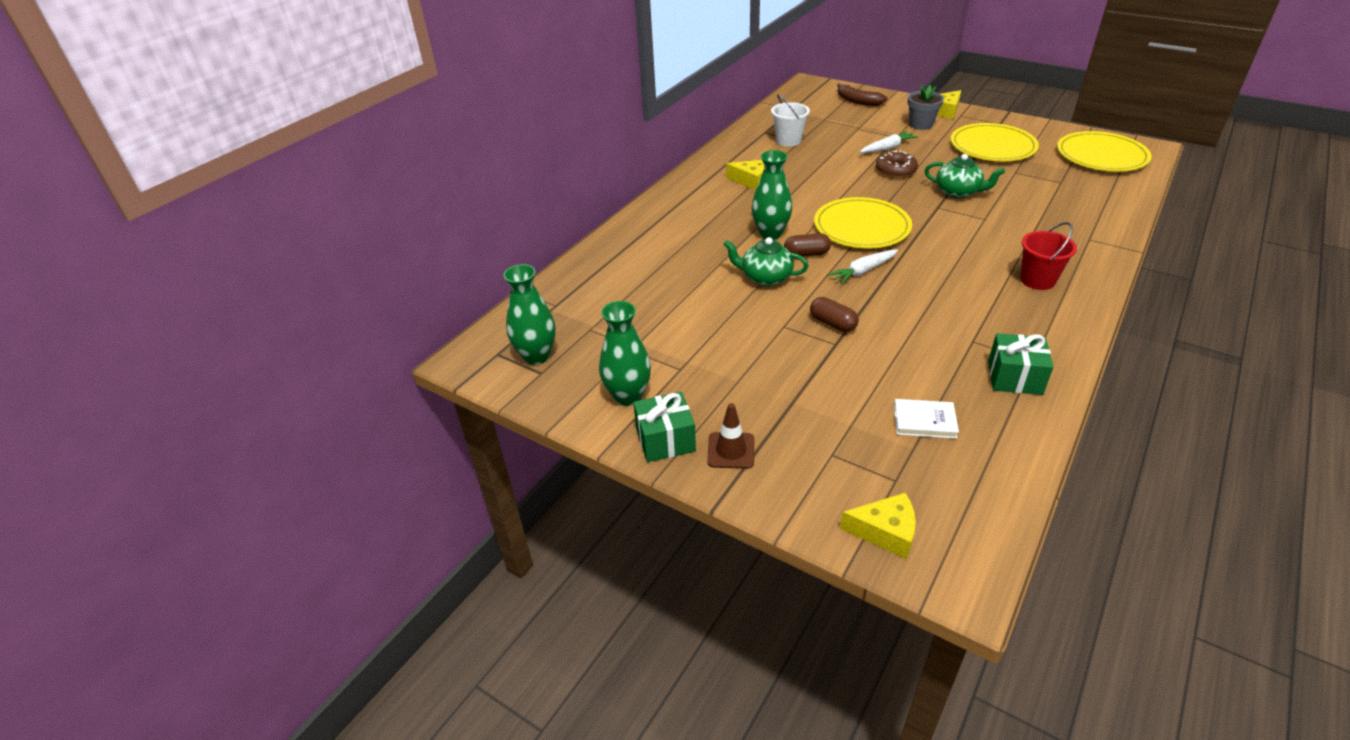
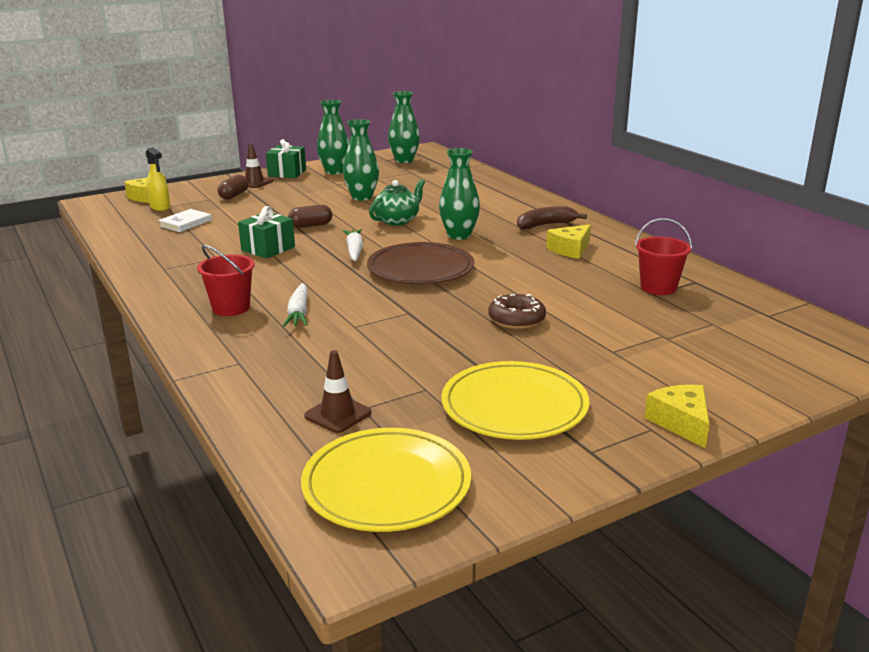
camera: 115 degrees right, 15 degrees down
white bucket [771,94,810,147] -> red bucket [635,218,692,295]
brown capsule [784,233,831,257] -> brown capsule moved to [217,175,248,200]
yellow plate [814,197,912,249] -> brown plate [367,242,474,284]
brown banana [837,83,887,106] -> brown banana moved to [517,206,587,229]
white carrot [860,131,918,153] -> white carrot moved to [283,283,308,327]
grey flower pot [907,84,944,130] -> none
green teapot [925,154,1005,198] -> none
green gift [988,333,1053,395] -> green gift moved to [238,206,295,259]
none -> yellow spray bottle [146,147,171,211]
none -> brown traffic cone [304,350,371,433]
none -> green vase [343,119,379,201]

